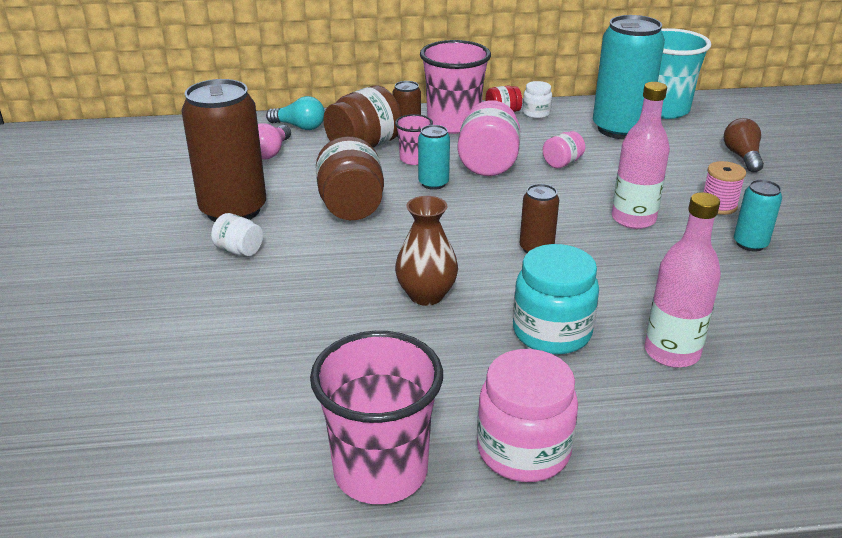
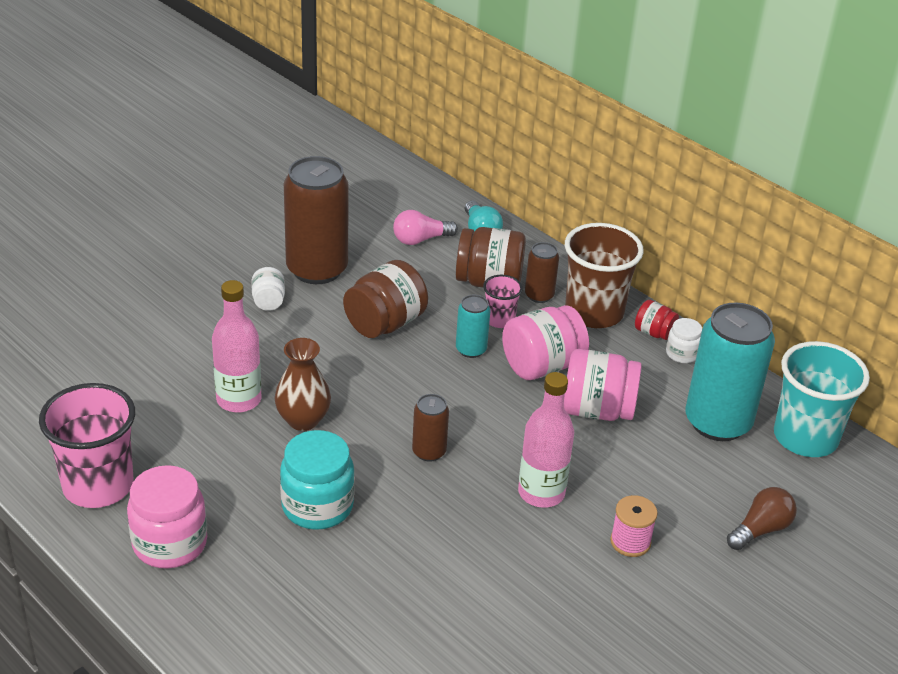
camera: 50 degrees right, 5 degrees up
pink cup [420,40,491,134] -> brown cup [565,223,644,328]
pink jar [543,131,585,168] -> pink jar [564,349,642,421], size x1.88
pink bottle [645,192,721,368] -> pink bottle moved to [212,280,261,413]
turquoise can [734,180,782,252] -> none

